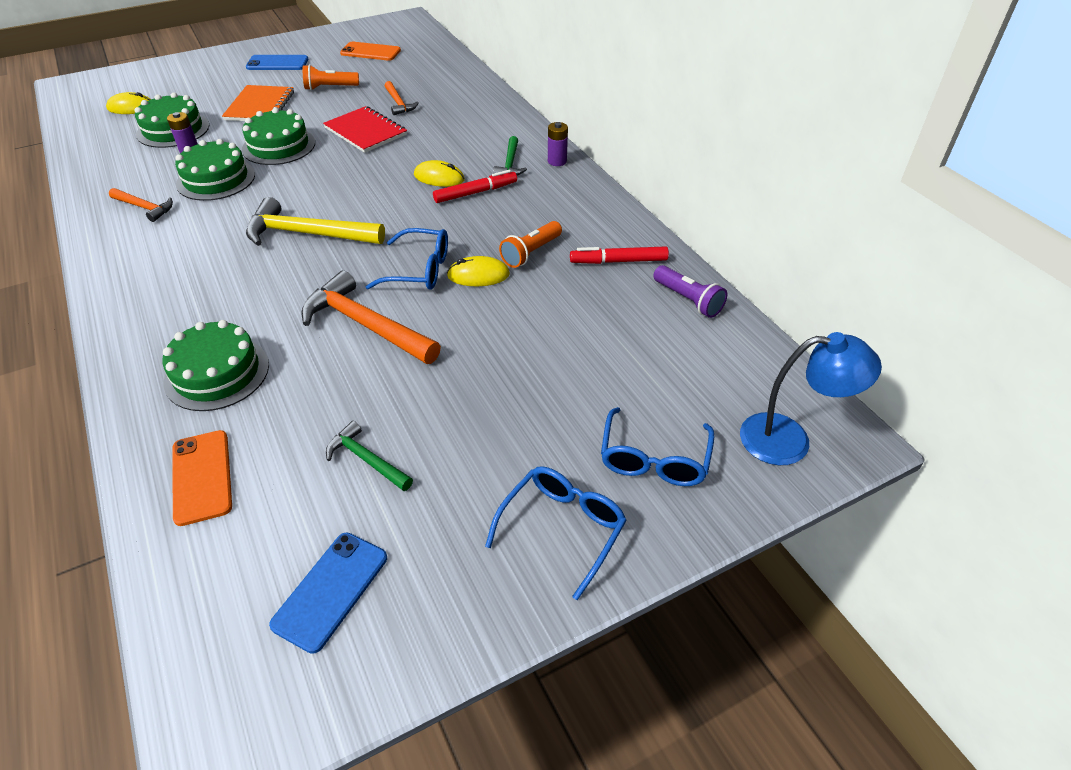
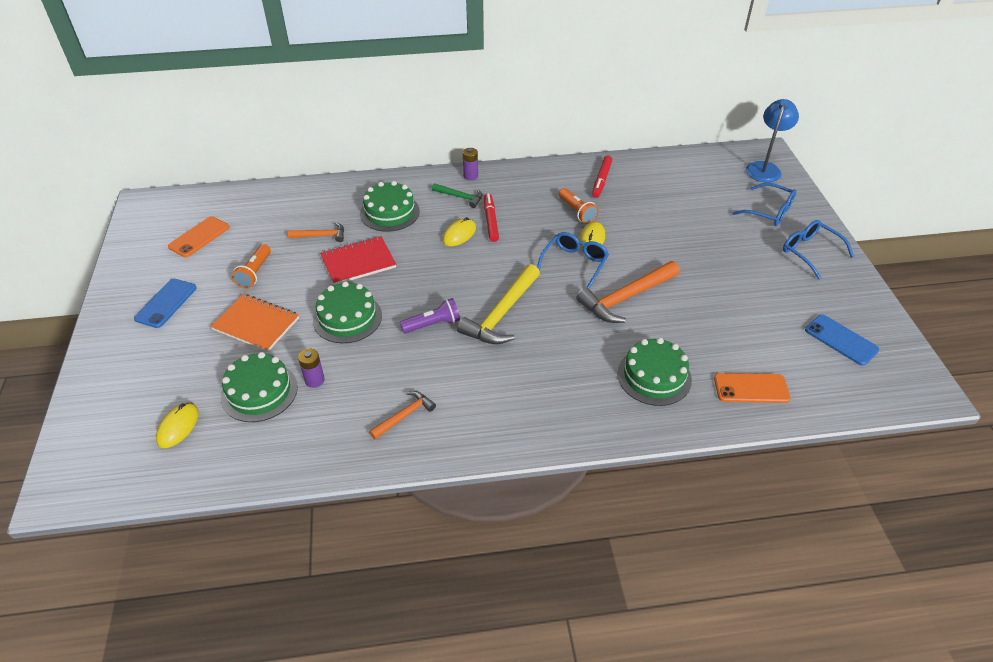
camera: 70 degrees left, 0 degrees up
green cake [175,139,255,201] -> green cake moved to [360,181,420,232]
green hammer [326,421,413,491] -> none
purple flashlight [653,265,727,318] -> purple flashlight moved to [400,298,460,334]

